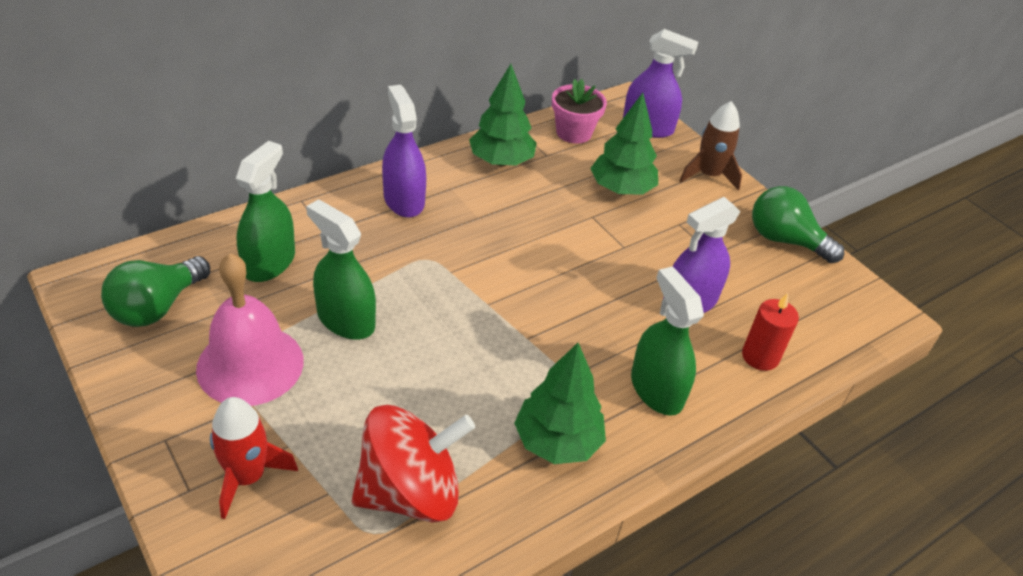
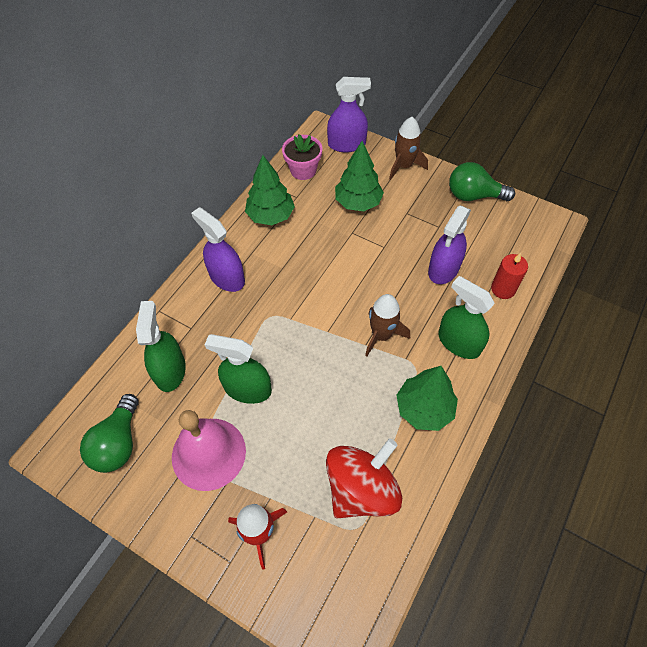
camera: 20 degrees left, 15 degrees up
none -> brown rocket [365,294,410,356]

